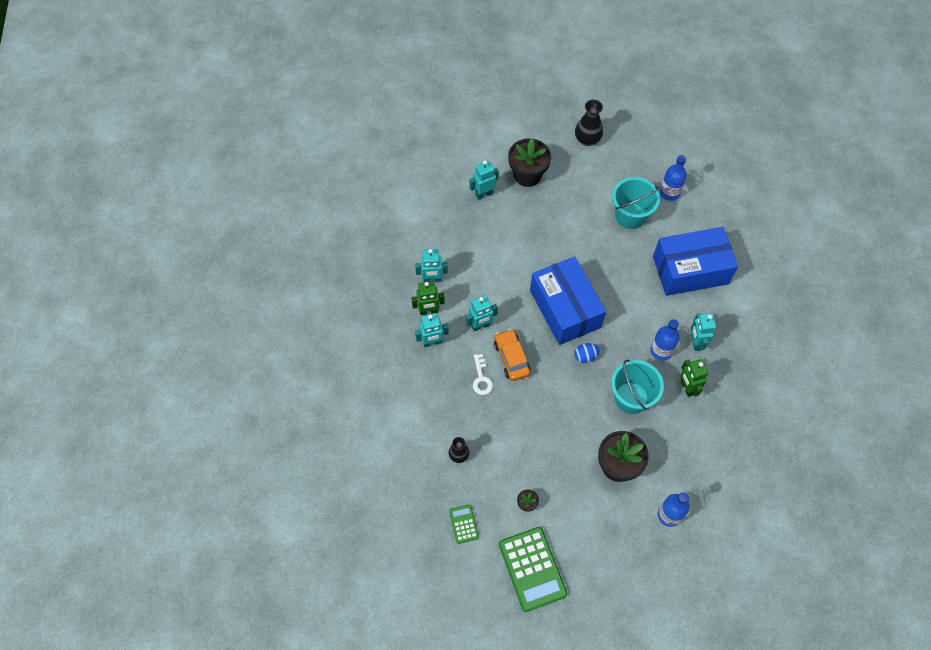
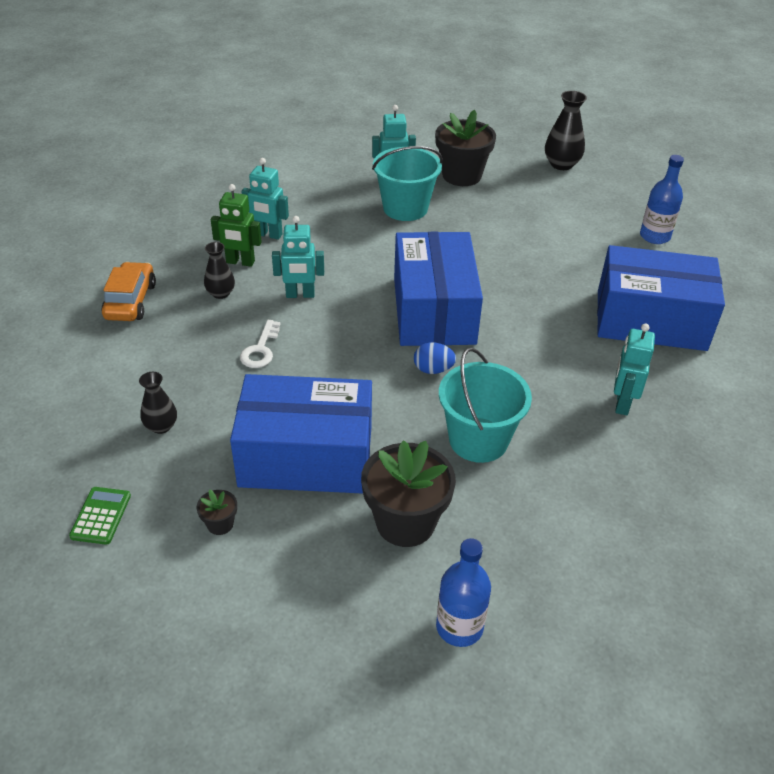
camera: 20 degrees right, 20 degrees down
turquoise robot [415,313,449,347] -> black vase [204,242,235,299]
orange car [494,329,531,381] -> orange car moved to [101,262,156,321]
green calculator [499,527,567,612] -> none
turquoise bucket [612,177,660,229] -> turquoise bucket moved to [372,146,443,221]
blue bottle [651,319,680,360] -> none
green robot [680,359,708,397] -> none
none -> blue box [230,374,372,494]

